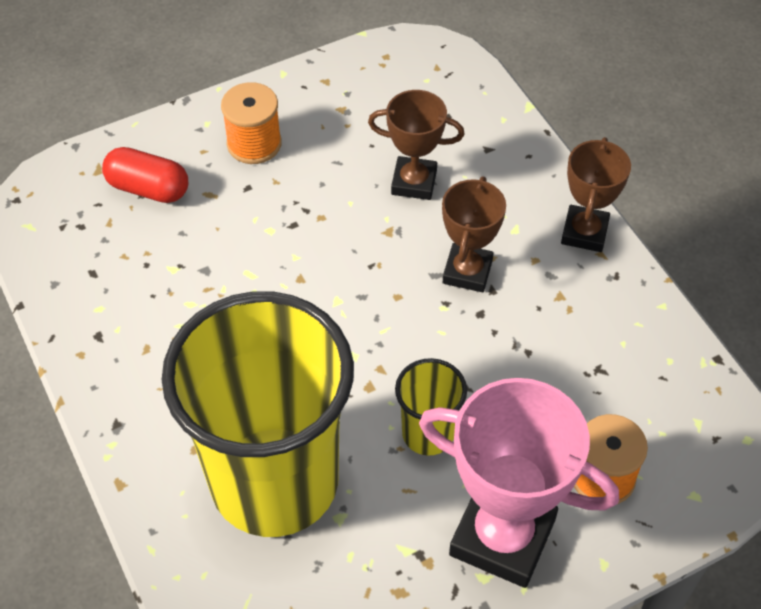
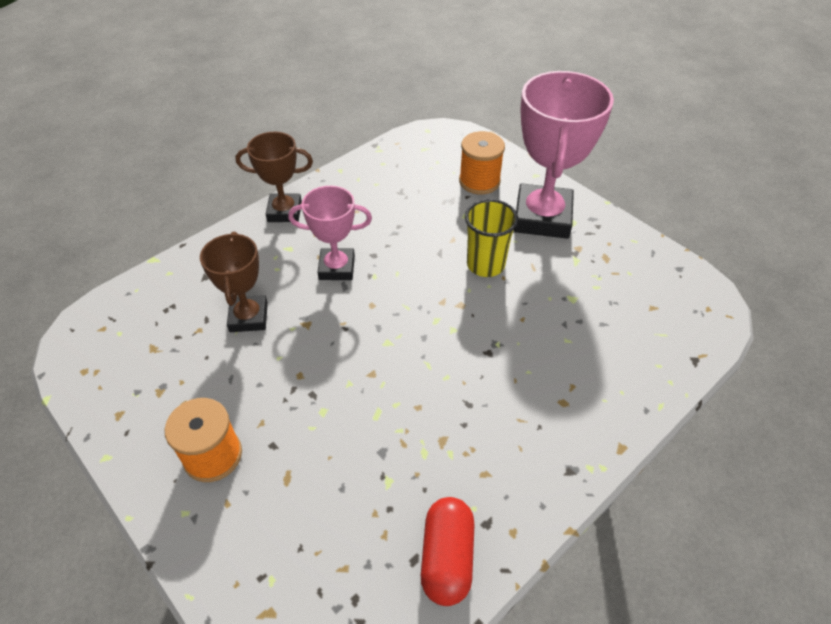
camera: 105 degrees left, 5 degrees down
red capsule [102,147,188,203] -> red capsule moved to [421,497,475,606]
yellow cup [162,291,354,537] -> none
brown trophy [442,176,506,292] -> pink trophy [288,186,372,280]

